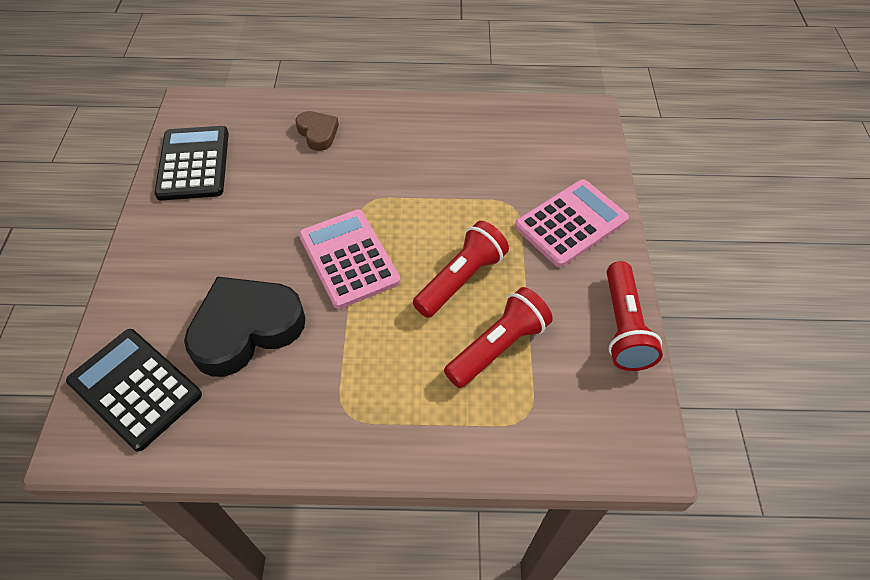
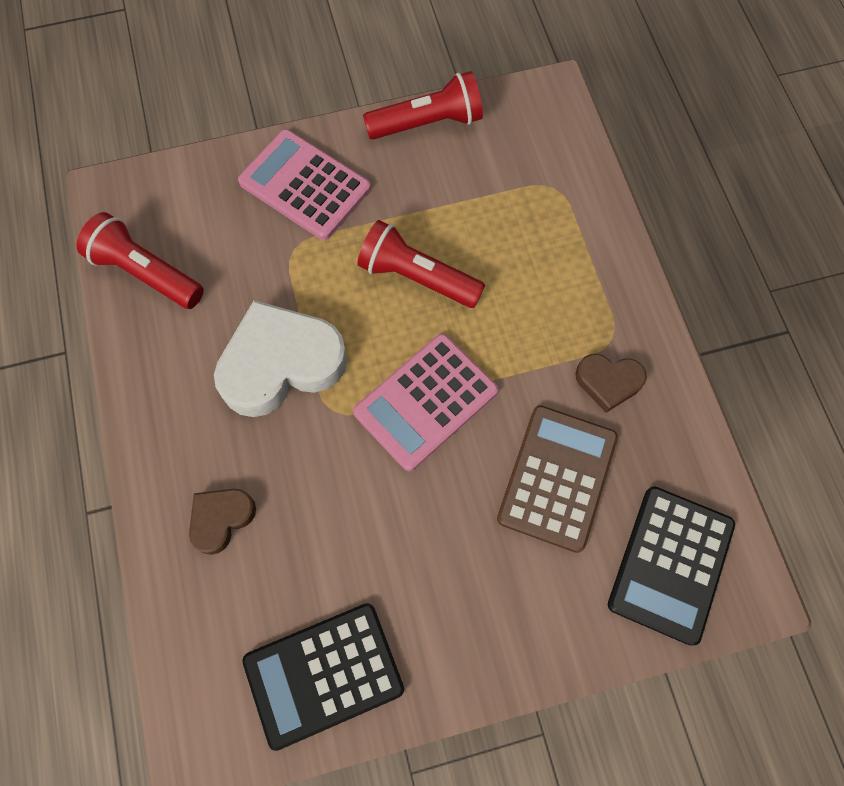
camera: 105 degrees left, 15 degrees up
black heart [184,276,305,377] -> brown calculator [497,405,618,553]
red flashlight [444,287,553,388] -> red flashlight moved to [77,212,204,309]
none -> white heart [214,300,347,417]
none -> brown heart [575,354,647,413]

